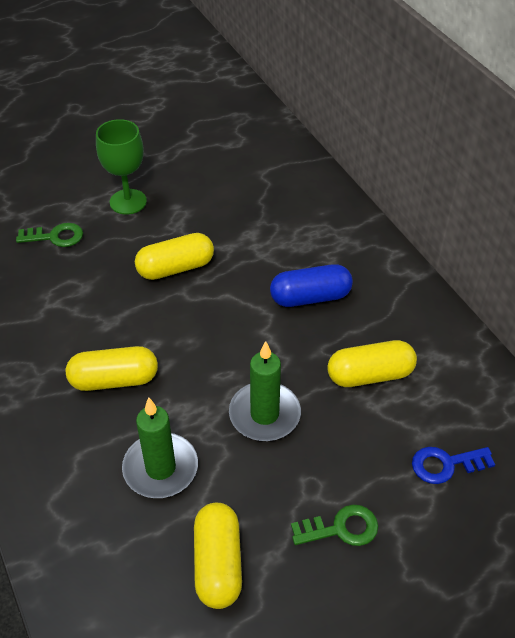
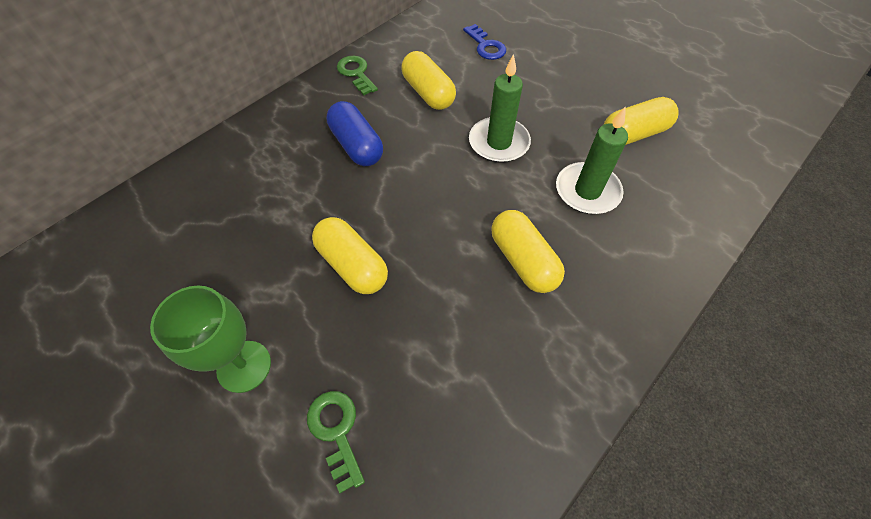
camera: 110 degrees left, 10 degrees up
green key [291,505,378,546] -> green key moved to [337,56,378,95]

